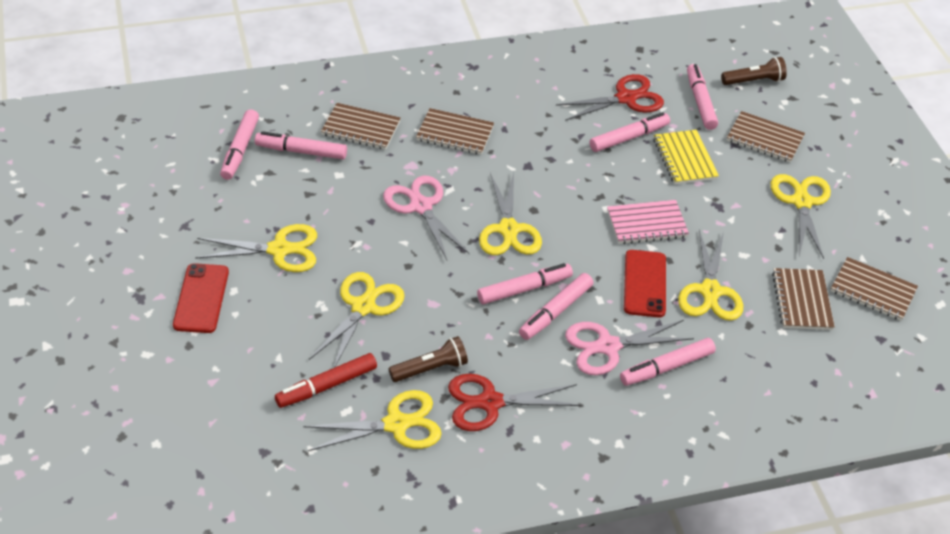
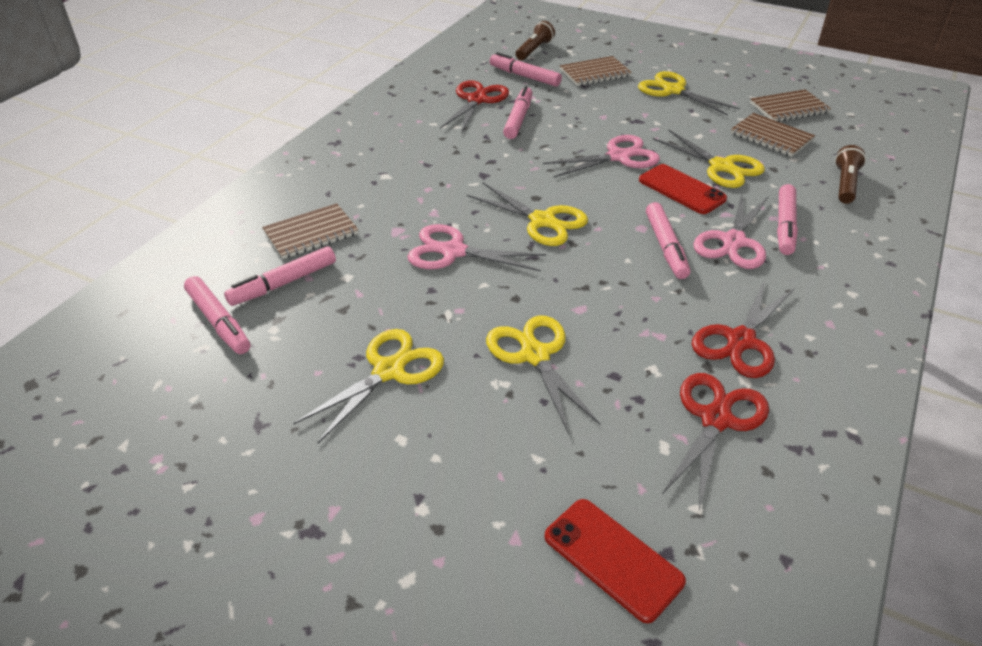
camera: 45 degrees left, 5 degrees down
red phone [173,263,229,333] -> red phone moved to [544,499,686,623]
red marker [275,353,377,408] -> none
yellow scissors [303,390,442,451] -> red scissors [662,373,769,510]
brown flashlight [389,336,468,382] -> brown flashlight moved to [835,145,866,204]
brown notebook [416,108,494,155] -> none
pink marker [477,263,573,304] -> none
pink notebook [607,200,689,244] -> pink scissors [543,135,660,178]
yellow notebook [653,130,719,184] -> none

